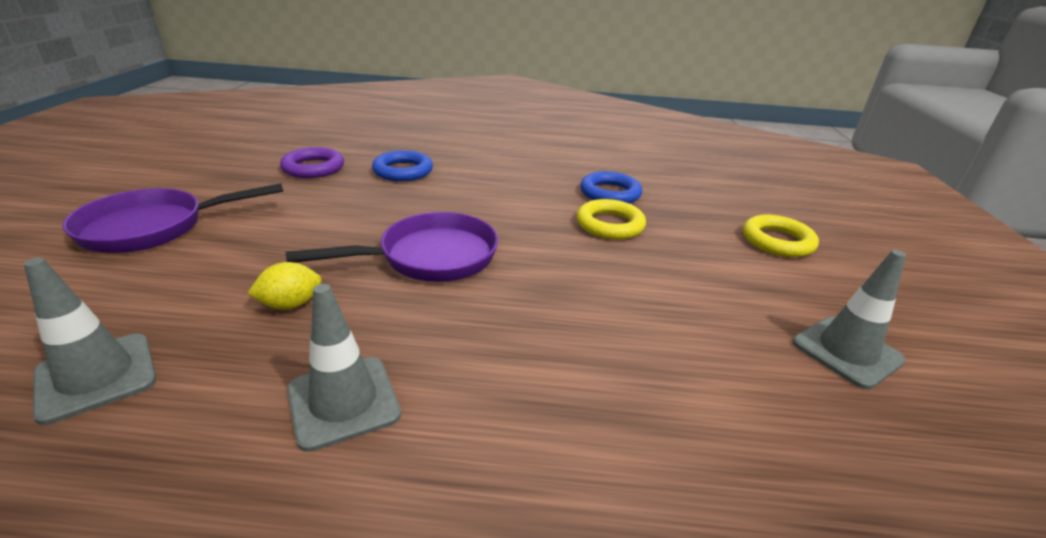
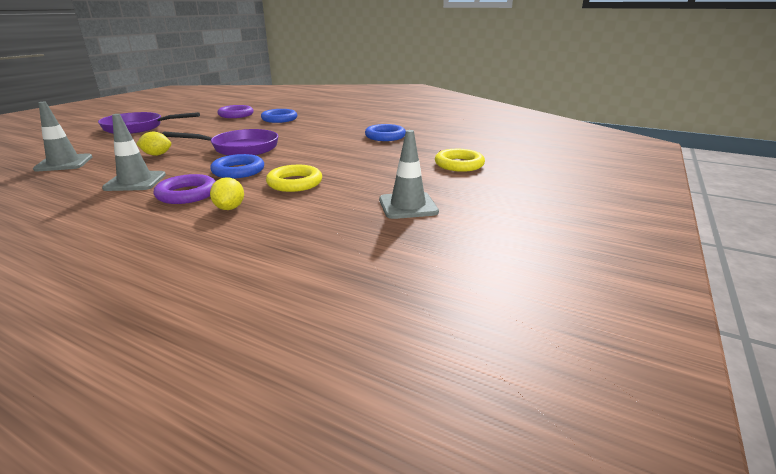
camera: 25 degrees right, 5 degrees down
yellow ring [576,199,646,240] -> yellow ring moved to [266,165,322,192]
none -> purple ring [154,174,216,204]
none -> blue ring [210,154,264,178]
none -> yellow lemon [210,177,244,210]

